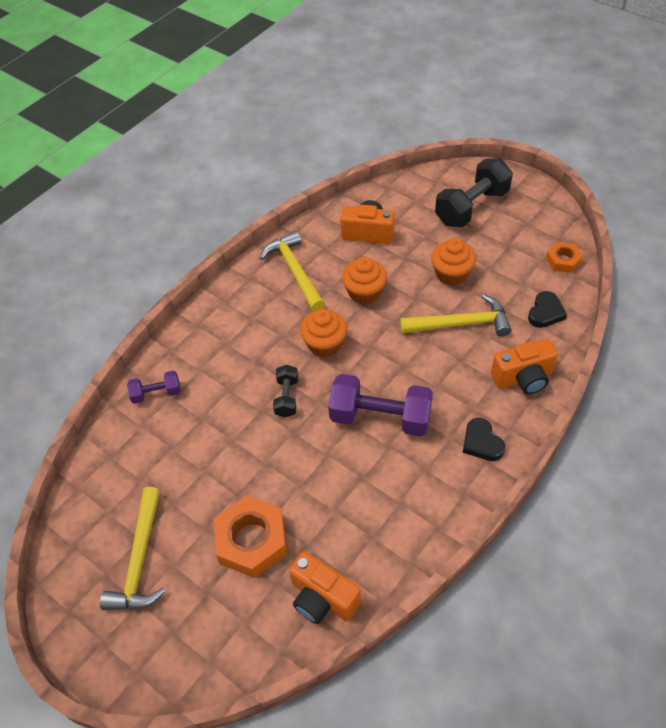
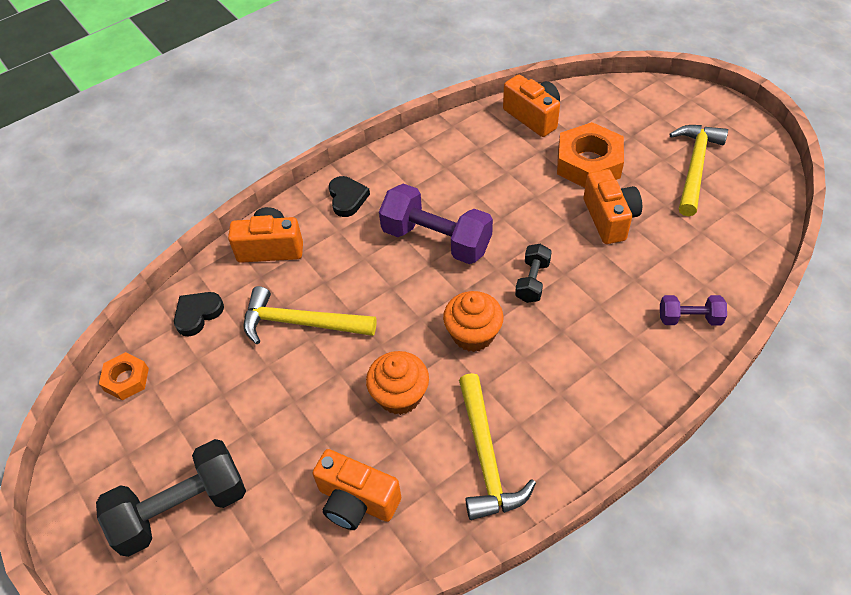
camera: 165 degrees left, 0 degrees up
orange cupcake [431,238,476,286] -> none
none -> orange camera [583,169,642,244]

